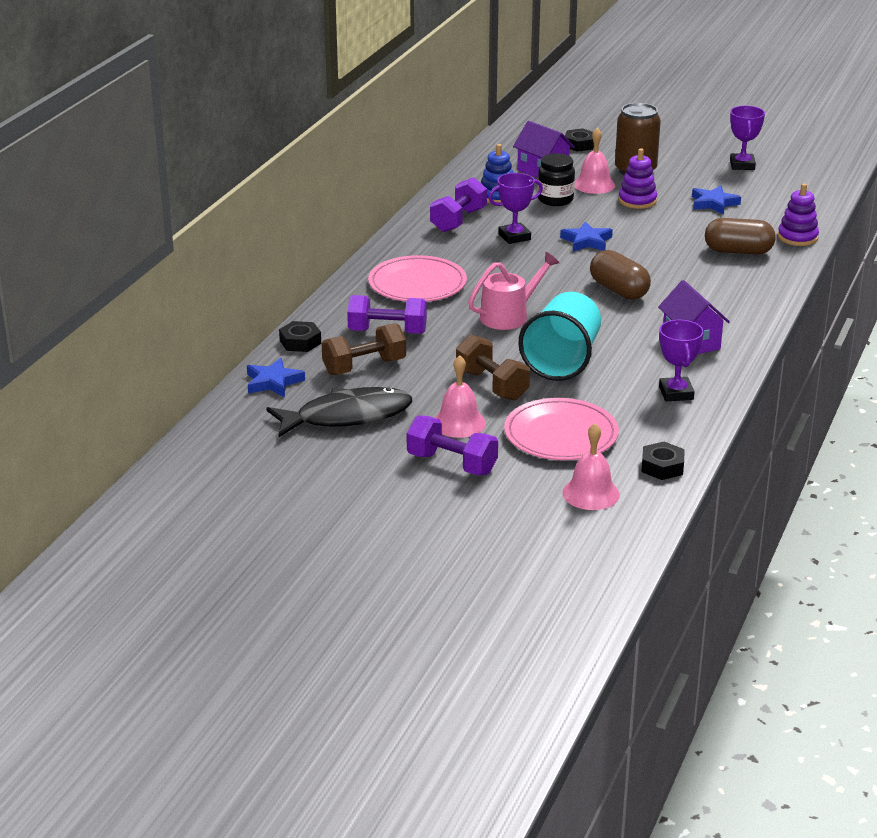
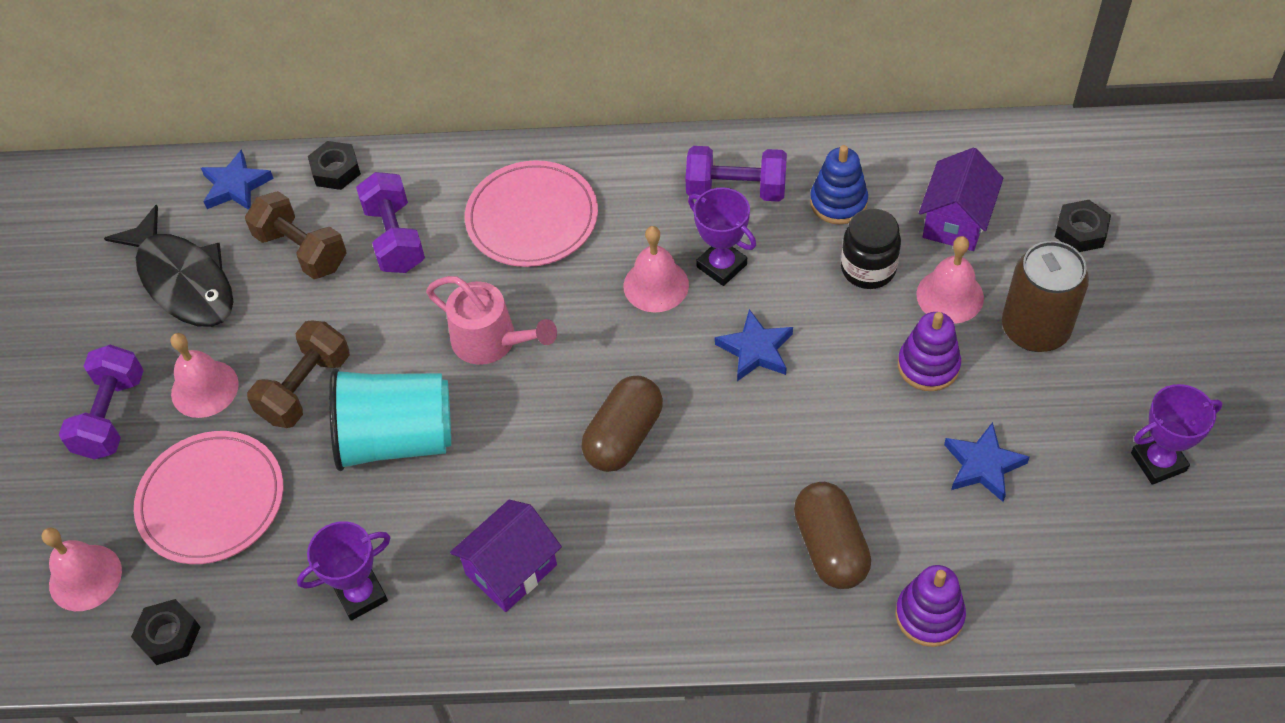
camera: 70 degrees right, 25 degrees up
none -> pink bell [623,226,689,312]

